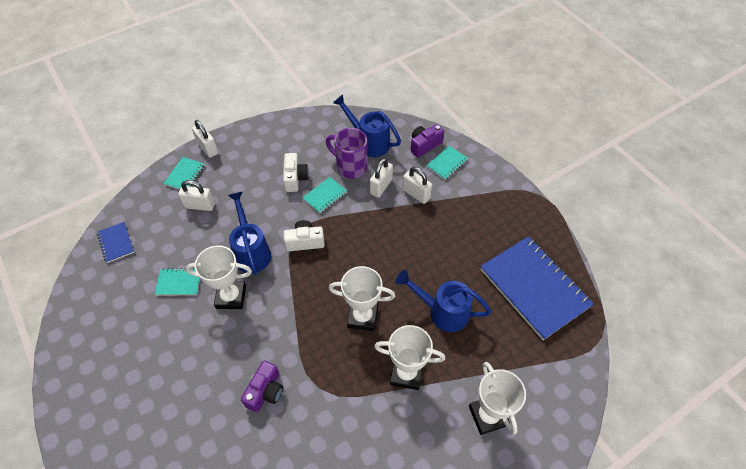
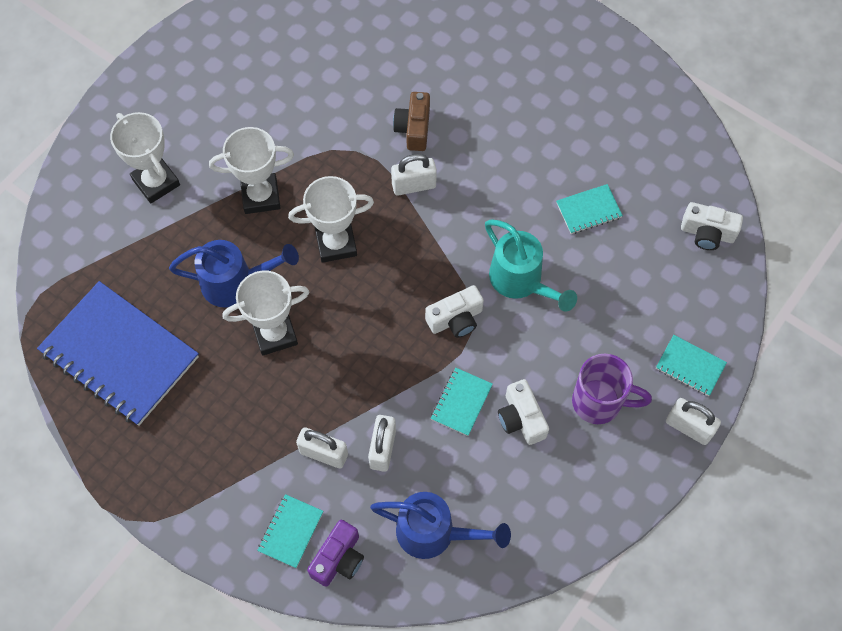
camera: 160 degrees right, 10 degrees up
blue notebook [97,222,134,263] -> white camera [681,202,743,250]
turquoise notebook [163,157,204,190] -> turquoise notebook turned 60 degrees counterclockwise [656,335,727,396]
white padlock [178,180,215,211] -> white padlock moved to [391,154,437,196]
white trophy [186,245,252,309] -> white trophy moved to [222,271,309,356]
blue watering can [228,191,271,275] -> turquoise watering can [485,219,577,312]
purple camera [241,360,283,412] -> brown camera [393,92,430,151]
purple mug [326,128,367,178] -> purple mug moved to [572,353,652,424]

